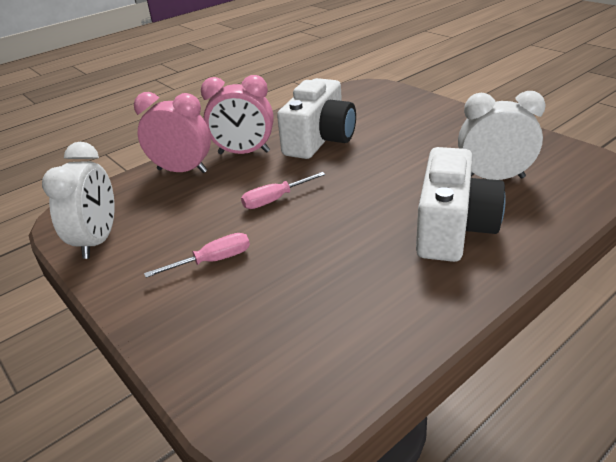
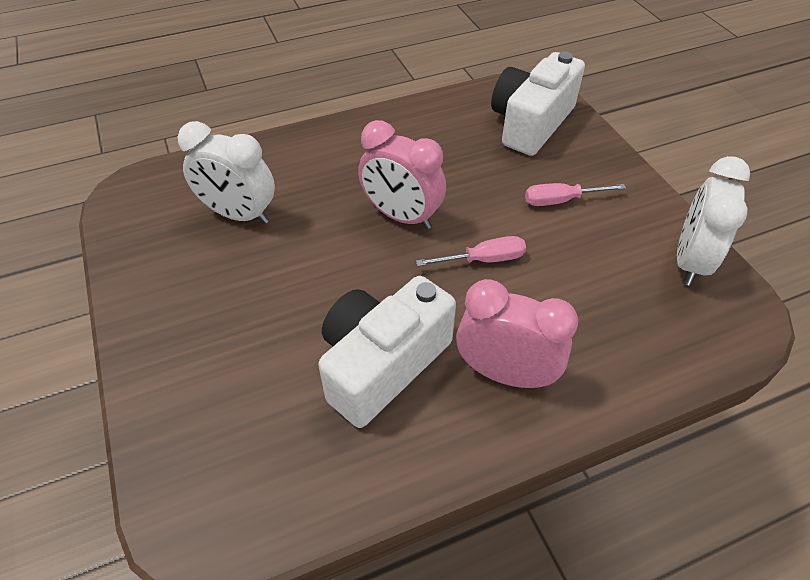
camera: 165 degrees left, 15 degrees up
pink clock [134,92,211,173] -> pink clock moved to [358,120,446,229]
white camera [416,147,506,262] -> white camera moved to [491,52,585,156]

